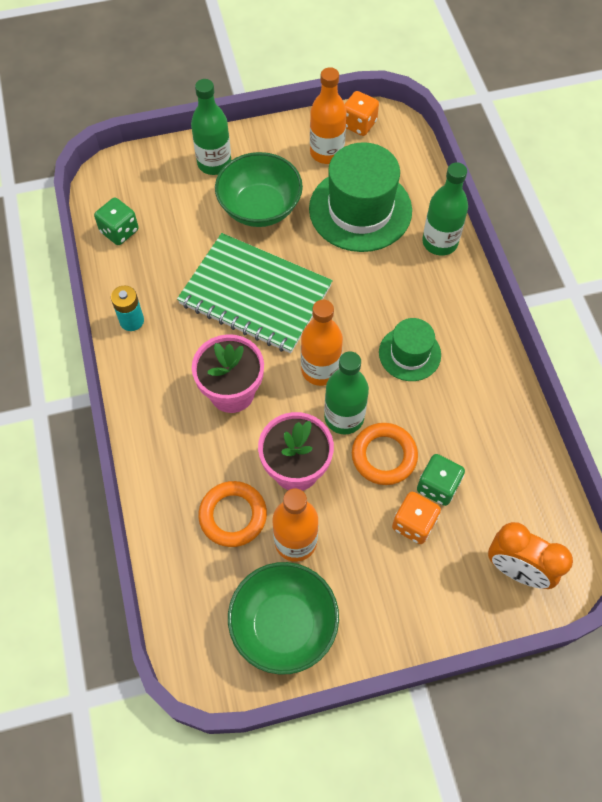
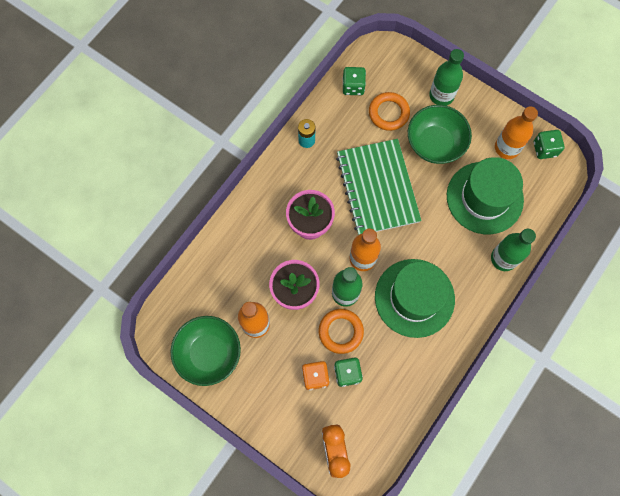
camera: 50 degrees right, 10 degrees up
orange ring [198,481,267,547] -> orange ring moved to [369,92,410,131]
orange dice [344,91,379,136] -> green dice [534,130,565,159]
green hat [379,318,441,381] -> green hat [375,259,455,338], size x1.80

